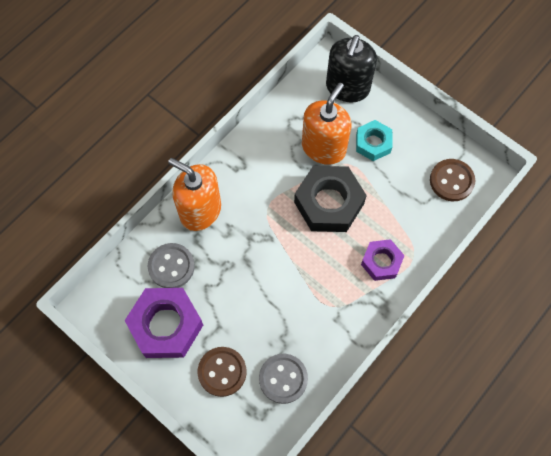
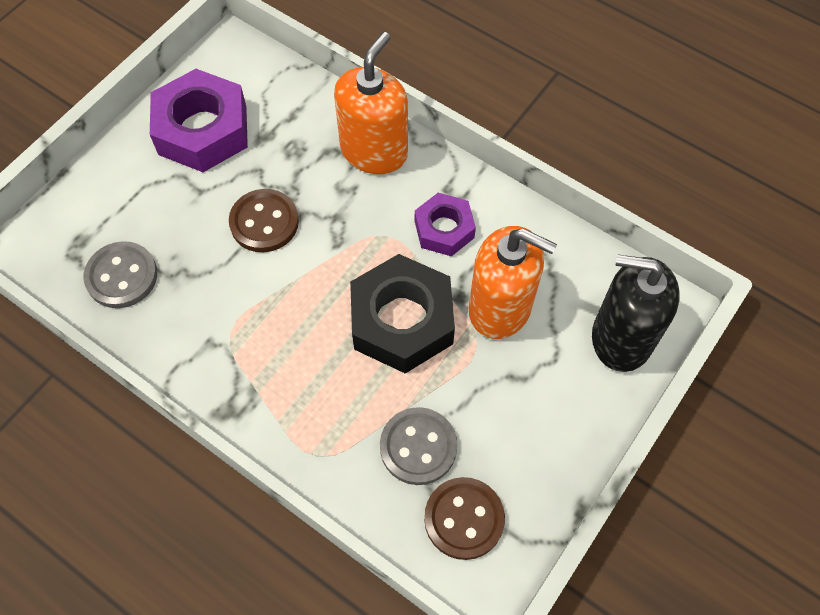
camera: 85 degrees right, 5 degrees down
grey button [148,243,195,288] -> grey button moved to [380,407,457,485]
brown button [198,347,247,397] -> brown button moved to [229,189,299,252]
turquoise nut [356,120,393,161] -> none
purple nut [361,239,405,281] -> purple nut moved to [415,193,476,257]

